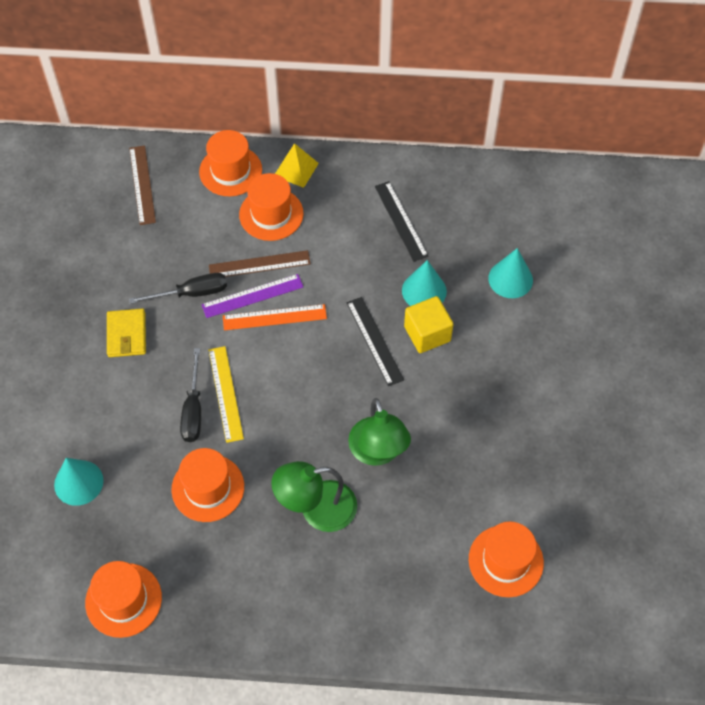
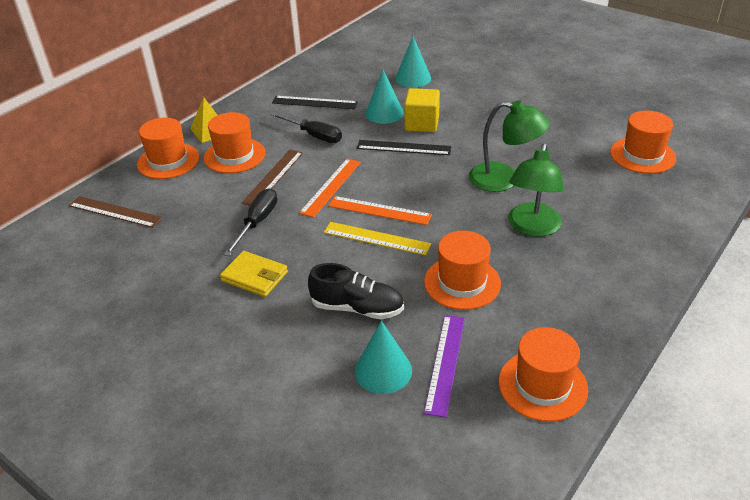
camera: 55 degrees left, 20 degrees down
black screwdriver [180,348,201,442] -> black screwdriver moved to [269,112,342,143]
purple ruler [201,274,303,318] -> purple ruler moved to [424,315,465,418]
none -> black shoe [308,263,404,319]
none -> orange ruler [328,196,432,225]

